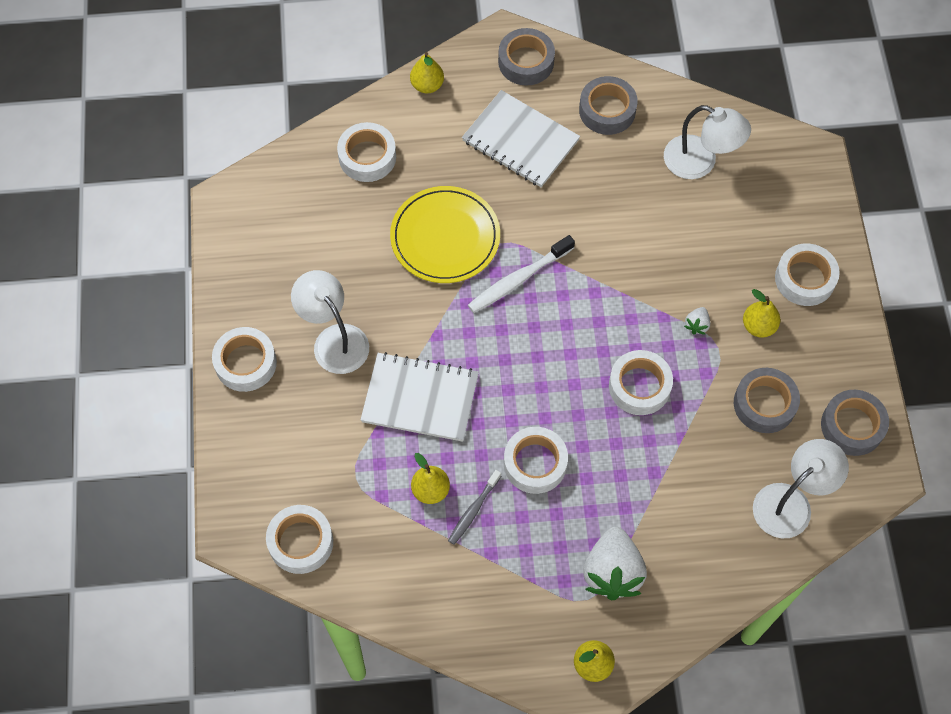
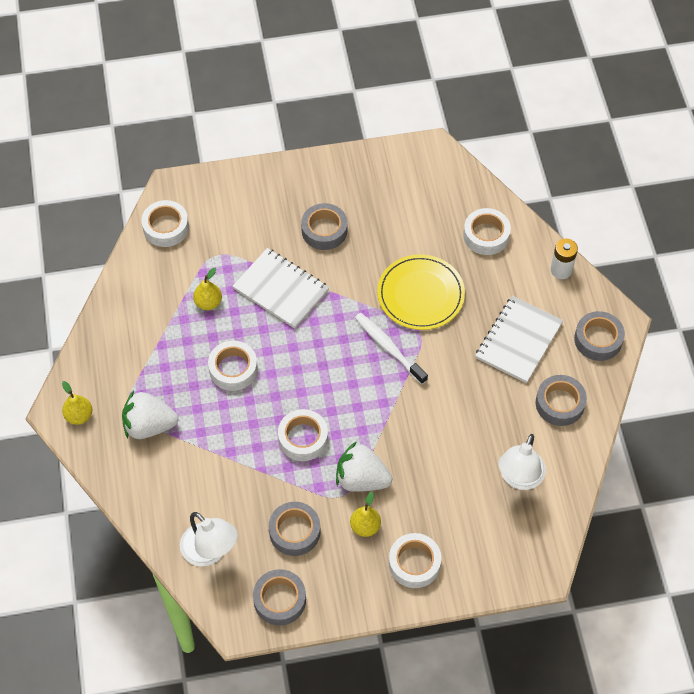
camera: 85 degrees right, 5 degrees down
white tape [212,327,277,392] -> none
white lamp [291,270,369,374] -> grey tape [301,203,348,250]
white notebook [360,352,479,442] -> white notebook turned 60 degrees counterclockwise [233,248,329,329]
yellow pear [410,52,444,93] -> white battery [550,239,578,279]
grey toothbrush [448,470,501,545] -> none
white strawberry [684,307,710,335] -> white strawberry [336,441,392,492], size x2.27

